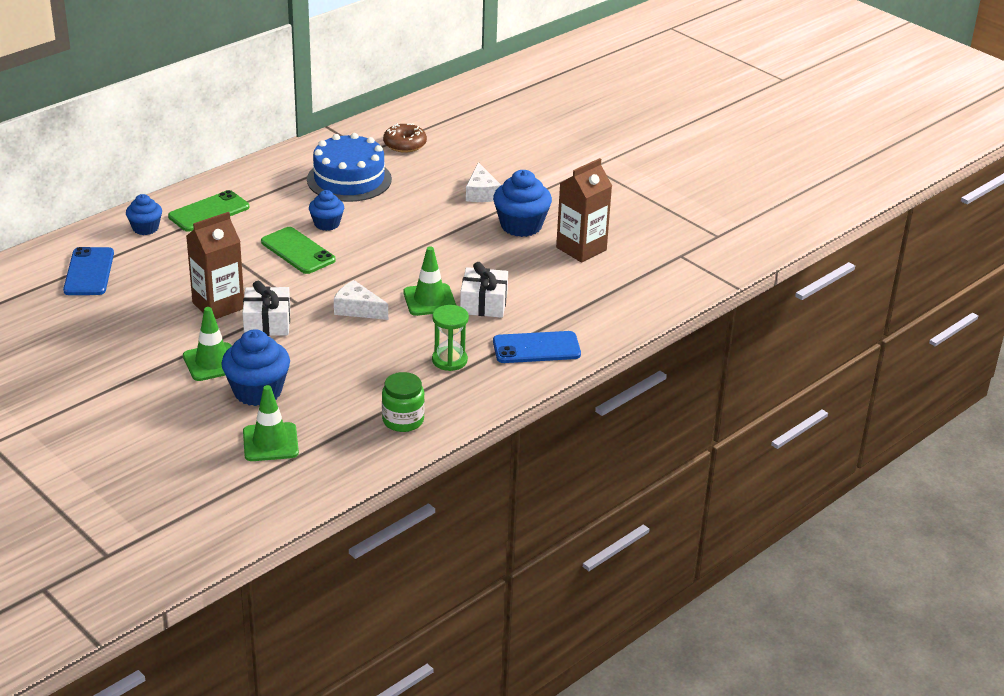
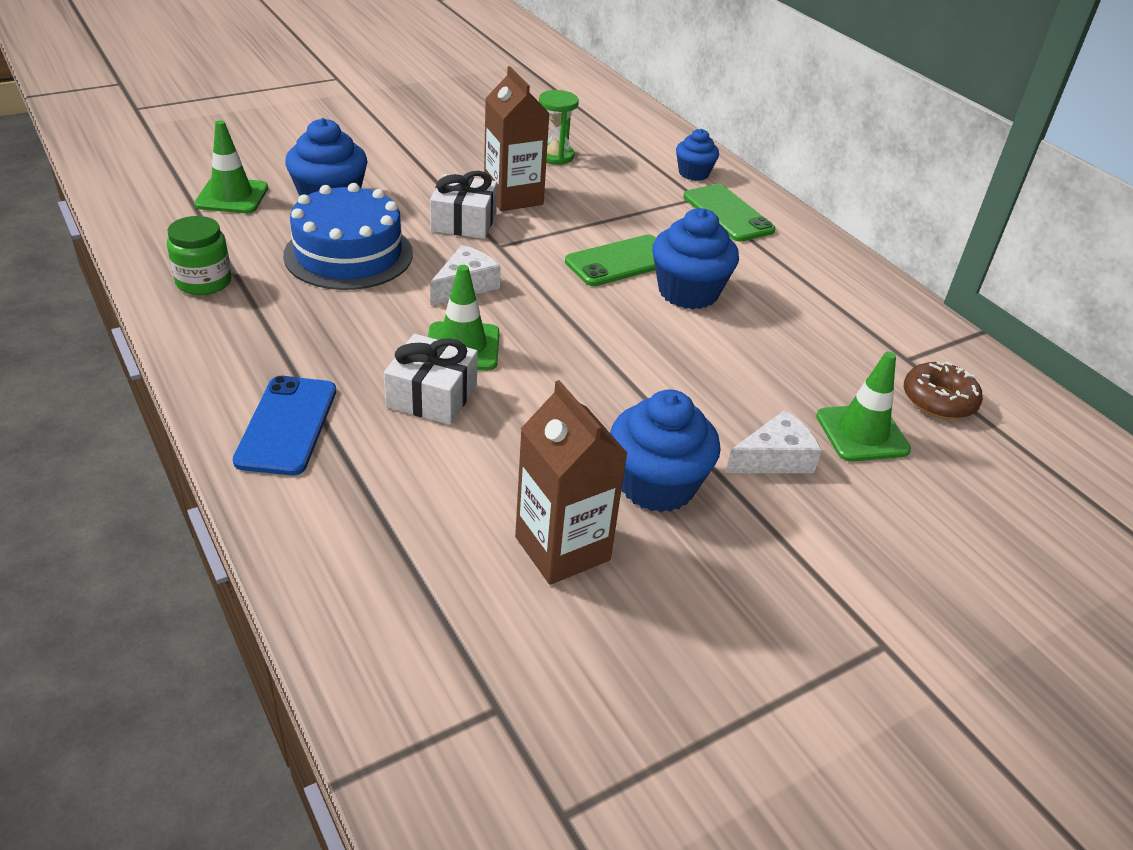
camera: 100 degrees right, 5 degrees up
blue phone [63,247,114,295] -> none
green traffic cone [183,307,232,381] -> green traffic cone moved to [816,351,911,462]
blue cake [307,133,392,202] -> blue cake moved to [283,183,413,290]
blue cupcake [309,190,344,231] -> blue cupcake [652,208,739,309], size x1.65
green hourglass [432,305,469,371] -> green hourglass moved to [539,90,579,165]
white cheese [466,162,501,202] -> white cheese turned 150 degrees clockwise [725,410,822,473]

